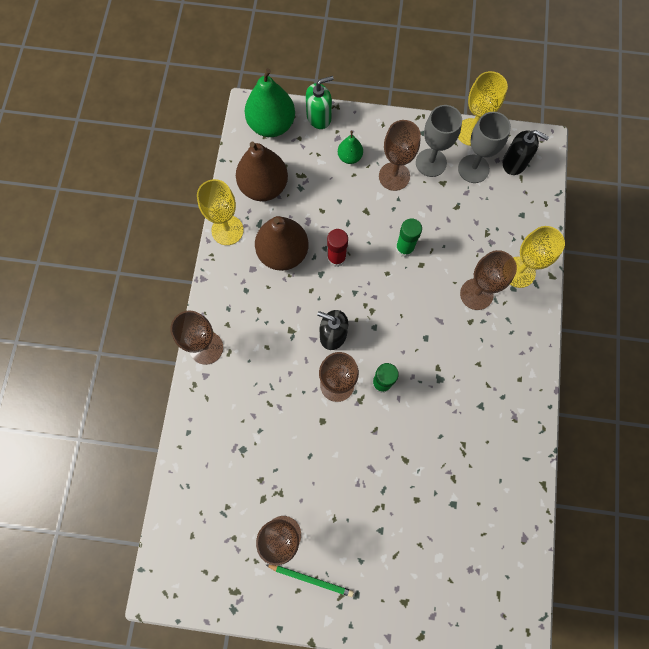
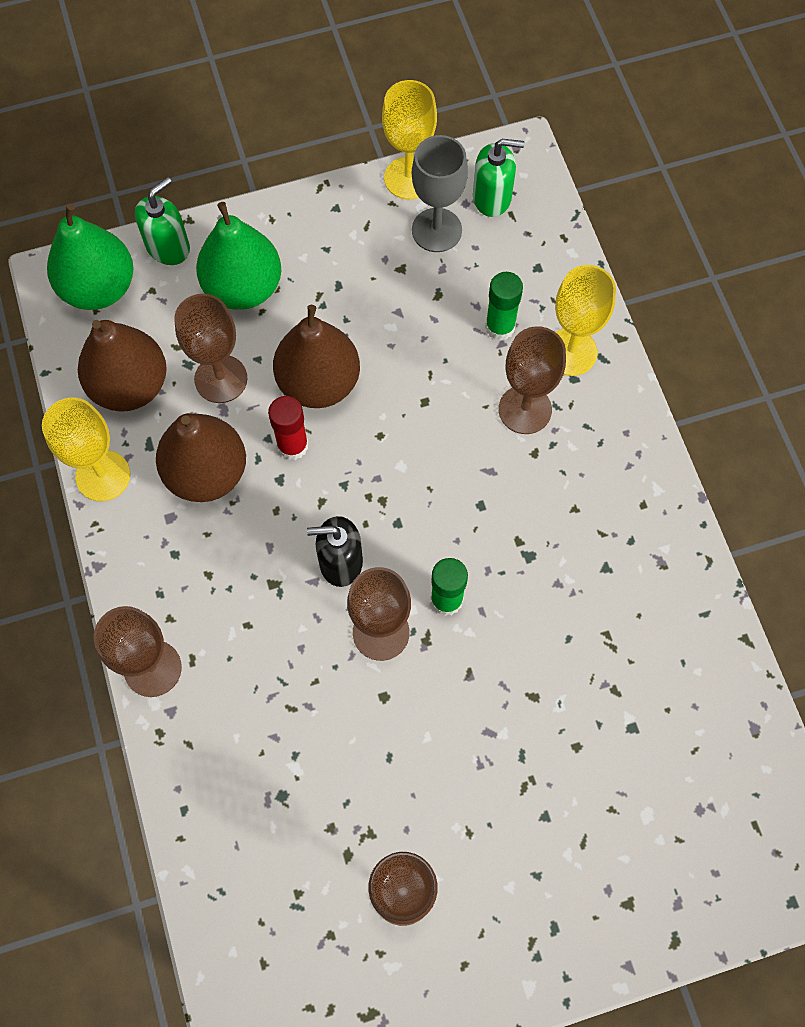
camera: 25 degrees left, 5 degrees down
green pencil [266,565,354,597] -> none
green pear [338,131,363,164] -> green pear [196,202,281,310], size x1.96
brown goblet [379,120,421,191] -> brown goblet moved to [174,294,247,403]
green glue stick [395,218,422,257] -> green glue stick moved to [485,272,523,341]
grey goblet [416,105,462,177] -> none
black soap dispenser [503,130,549,175] -> green soap dispenser [473,139,525,217]
none -> brown pear [273,305,360,408]

